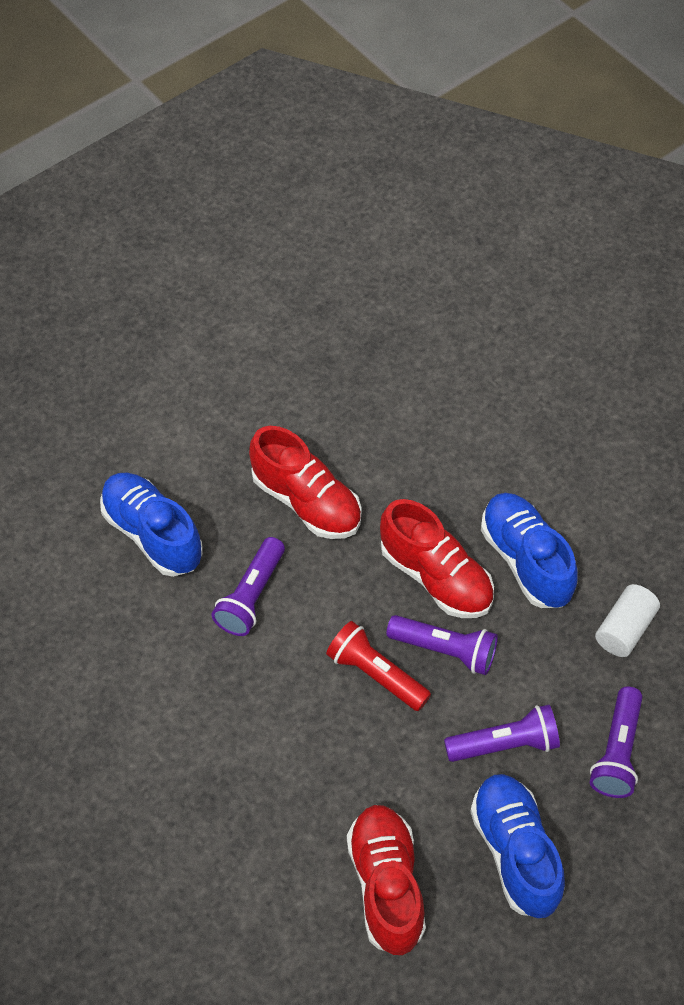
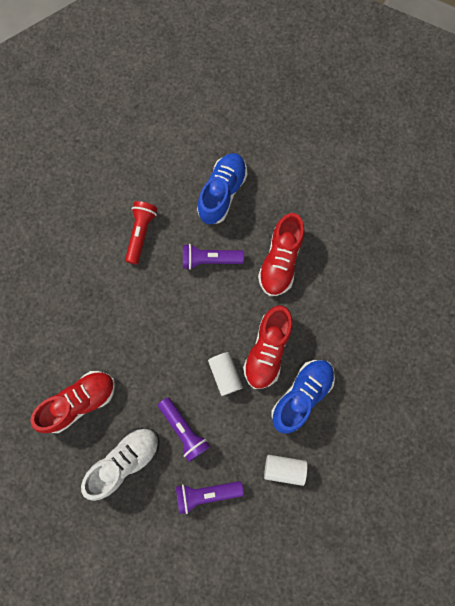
camera: 65 degrees right, 20 degrees up
red flashlight [326,621,431,711] -> red flashlight moved to [125,201,157,264]
purple flashlight [386,615,498,675] -> white cylinder [208,352,243,396]
blue shoe [470,774,565,918] -> white shoe [81,427,159,501]

